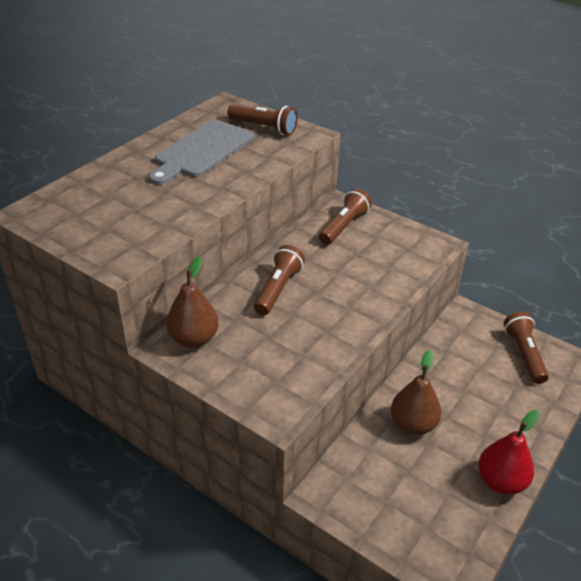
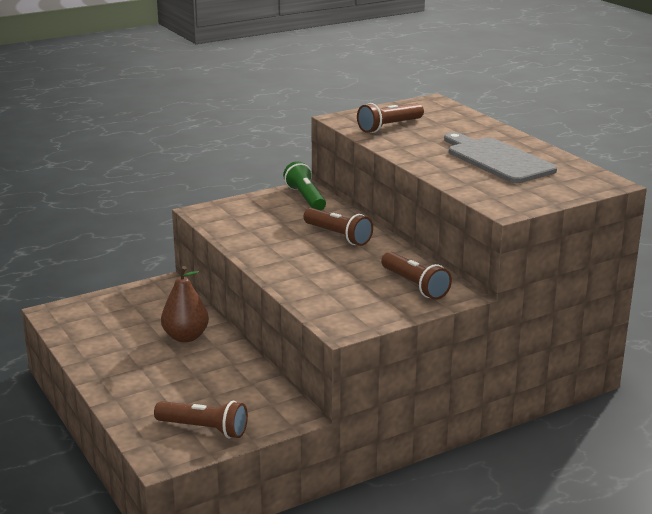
camera: 115 degrees right, 15 degrees down
brown pear [166,256,219,348] -> green flashlight [283,161,326,211]
brown flashlight [227,104,298,135] -> brown flashlight moved to [357,103,424,133]
red pear [478,410,540,495] -> none

